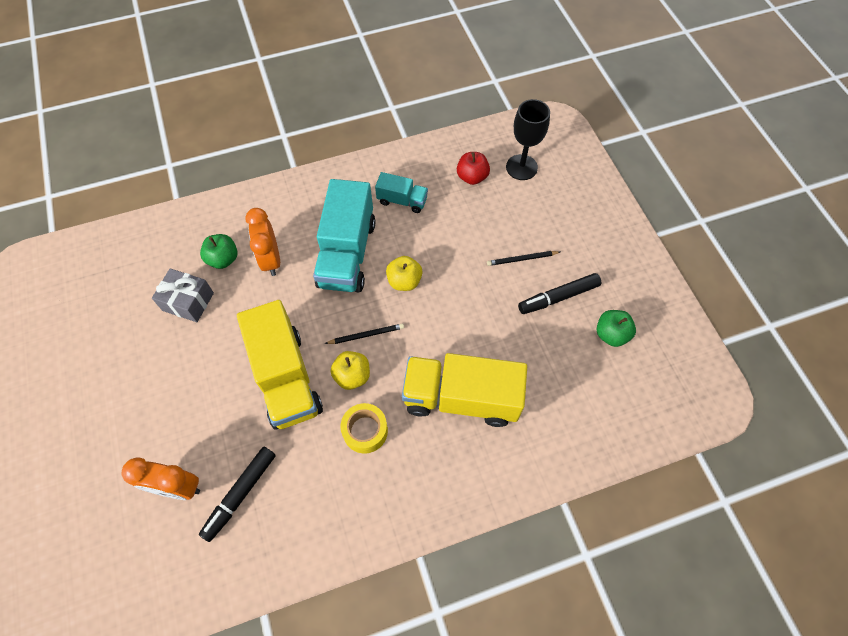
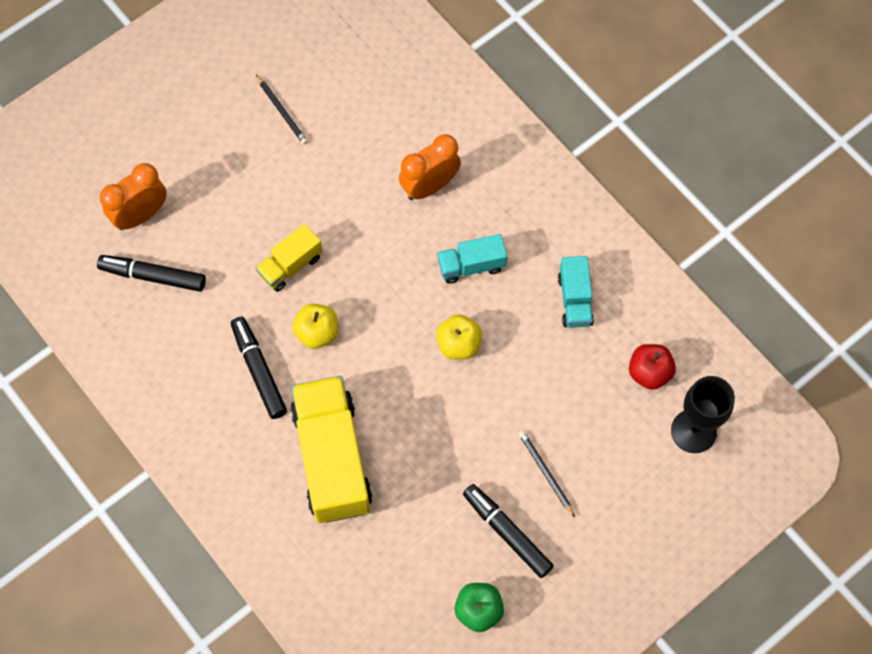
camera: 70 degrees right, 5 degrees up
orange clock [122,457,200,500] -> orange clock turned 60 degrees clockwise [100,163,167,230]
grey gift [152,268,214,322] -> none
green apple [200,234,238,269] -> none
yellow truck [237,300,323,430] -> yellow truck [255,224,322,292], size x0.51
turquoise truck [313,179,375,292] -> turquoise truck [437,234,507,284], size x0.51
black pencil [325,323,404,344] -> black pencil moved to [256,75,308,145]
yellow tape [340,403,388,453] -> black marker [231,317,287,419]

